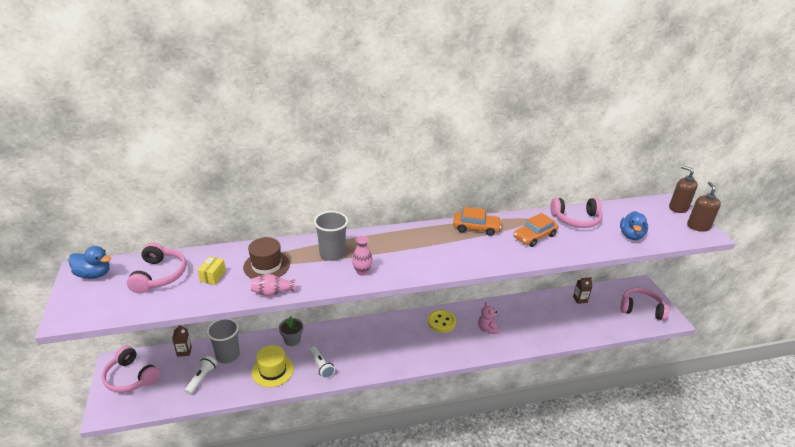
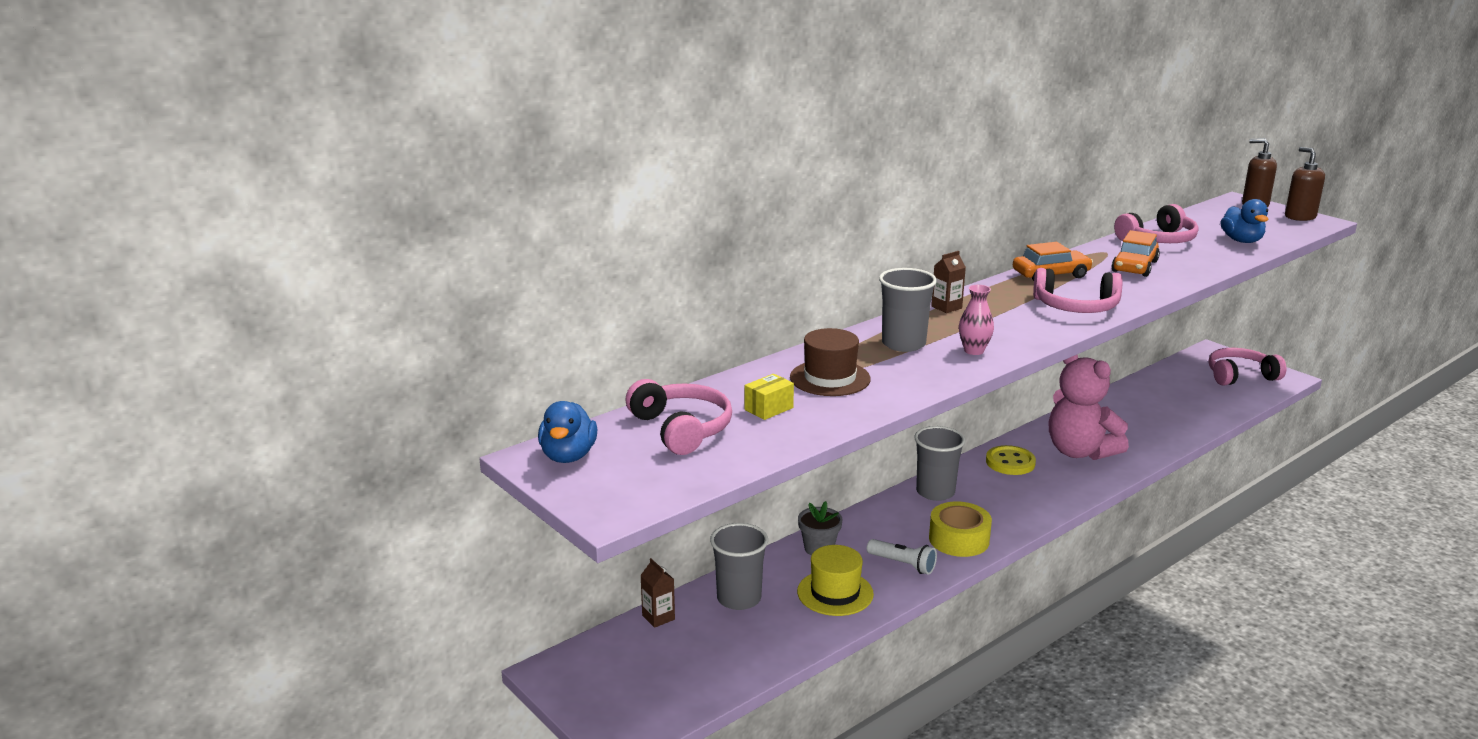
camera: 25 degrees left, 10 degrees down
blue duck [68,246,111,279] -> blue duck turned 105 degrees clockwise [538,401,597,463]
pink headphones [101,346,160,393] -> pink headphones moved to [1033,268,1123,313]
white flashlight [185,356,217,395] -> none
yellow box [198,257,226,285] -> yellow box turned 60 degrees clockwise [745,374,794,420]
pink vase [251,274,295,296] -> none
pink teddy bear [478,302,499,334] -> pink teddy bear [1048,355,1129,460], size x2.09
brown carton [573,277,593,304] -> brown carton moved to [931,251,966,313]
none -> grey cup [914,426,965,501]
none -> yellow tape [929,501,992,557]

